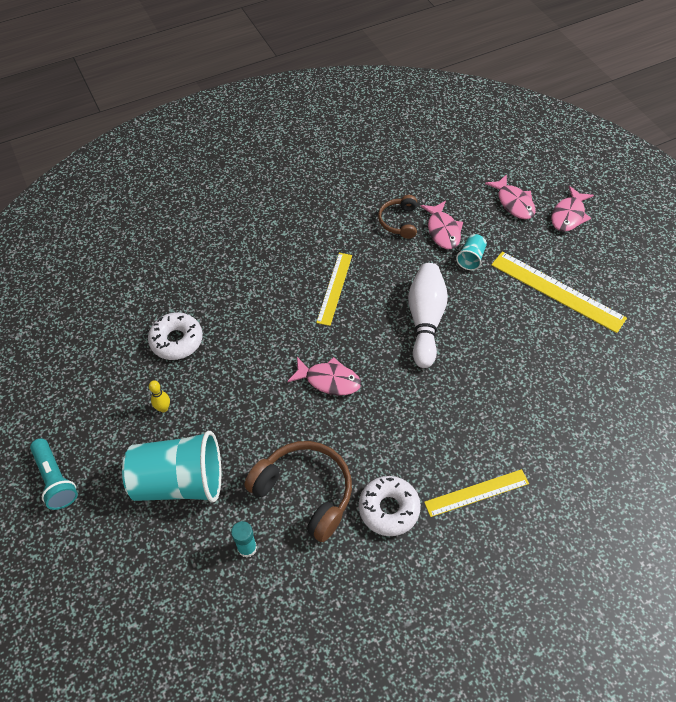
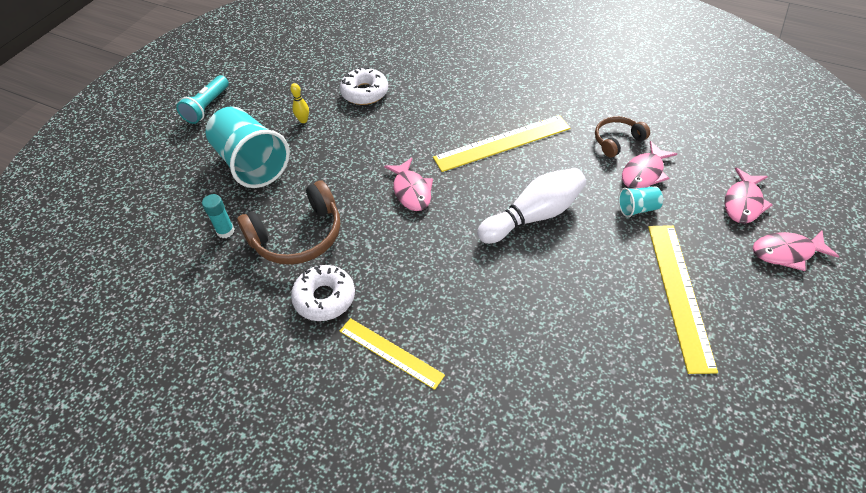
camera: 55 degrees right, 5 degrees down
brown headphones [244,441,352,542] -> brown headphones turned 60 degrees clockwise [237,180,340,265]
yellow ruler [316,253,352,326] -> yellow ruler [433,115,571,172], size x1.54

